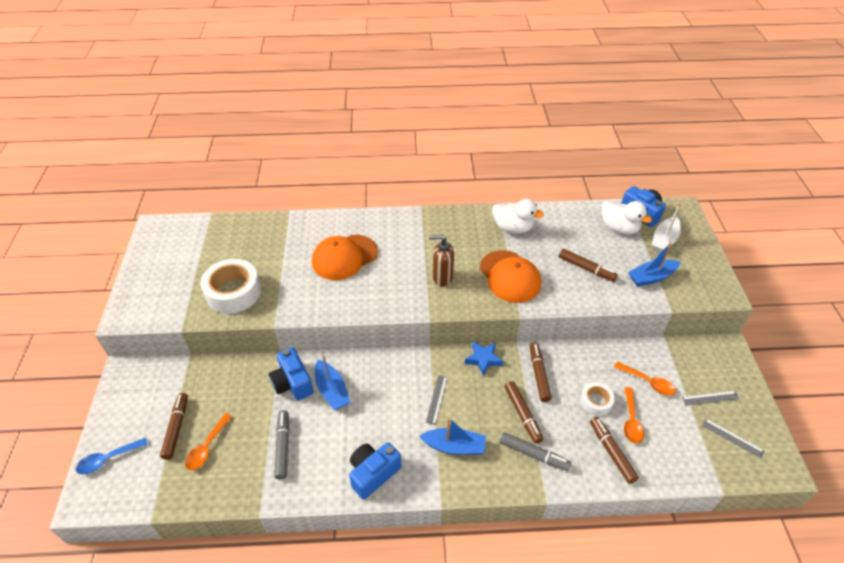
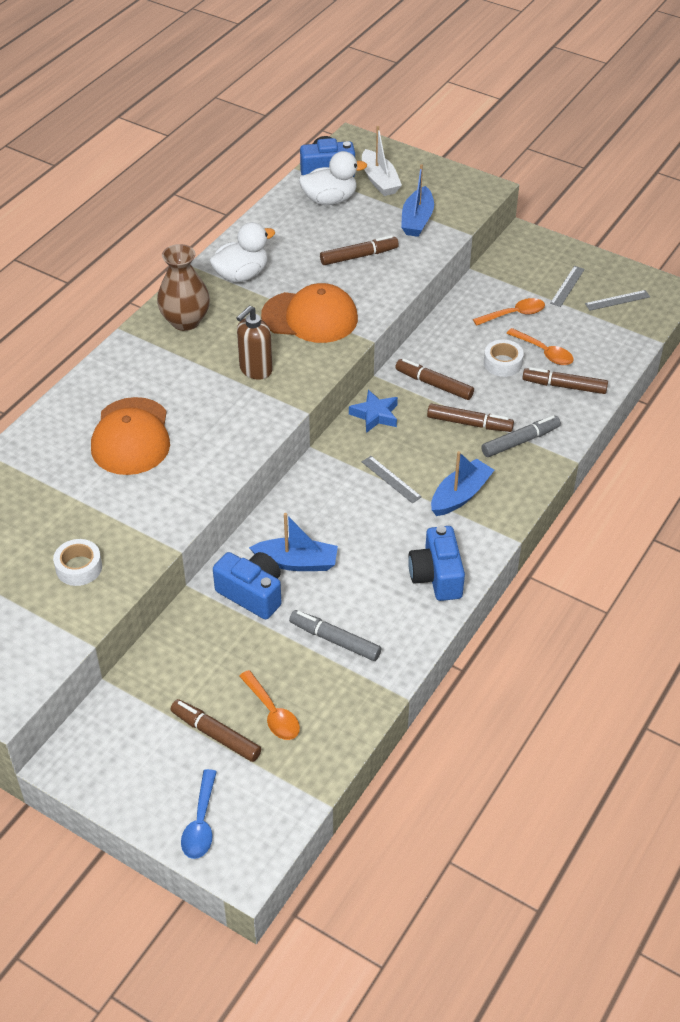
camera: 55 degrees left, 0 degrees up
white tape [200,259,261,314] -> white tape [53,539,102,586], size x0.54
blue camera [269,347,314,400] -> blue camera turned 150 degrees counterclockwise [213,552,282,620]
none -> brown vase [157,244,210,331]

